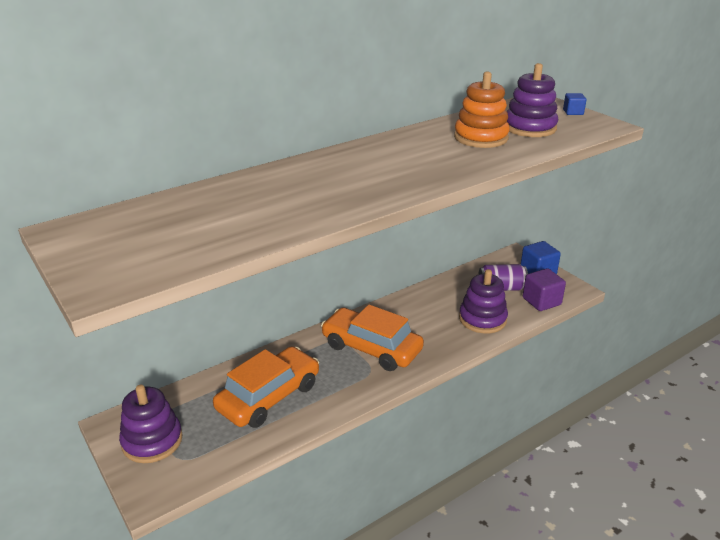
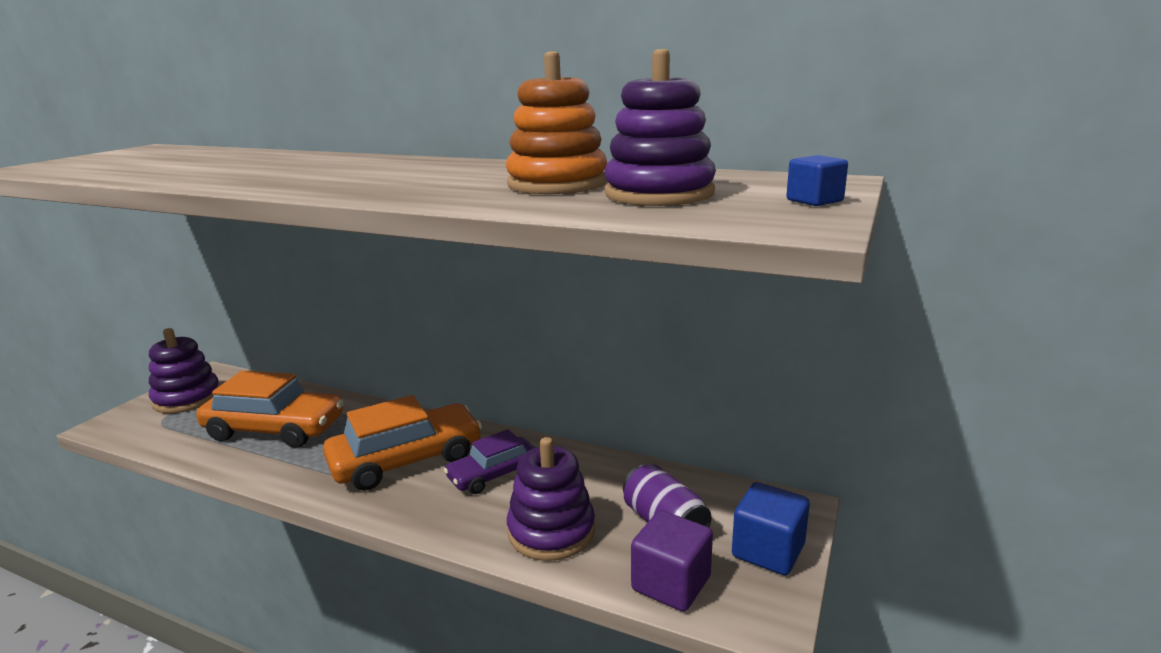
camera: 60 degrees right, 10 degrees down
orange car [321,305,424,371] -> orange car turned 60 degrees clockwise [323,395,482,491]
none -> purple car [444,429,535,494]

